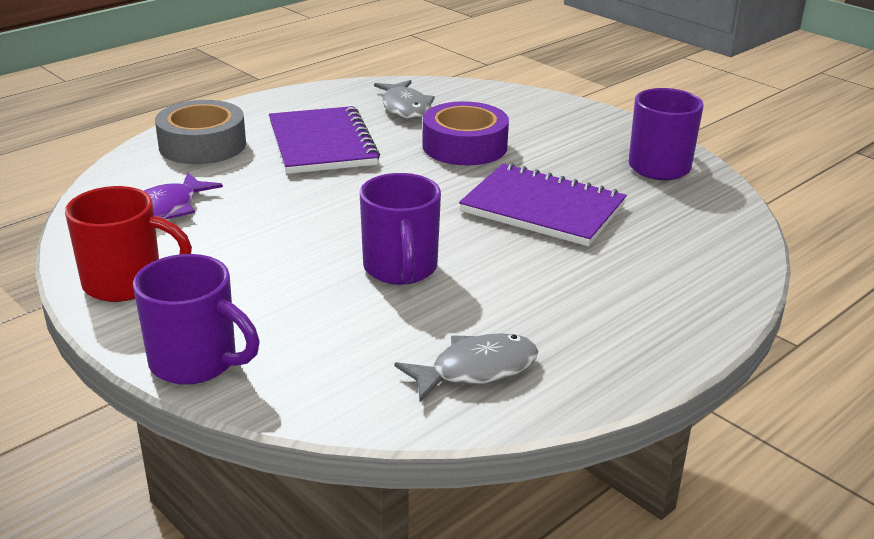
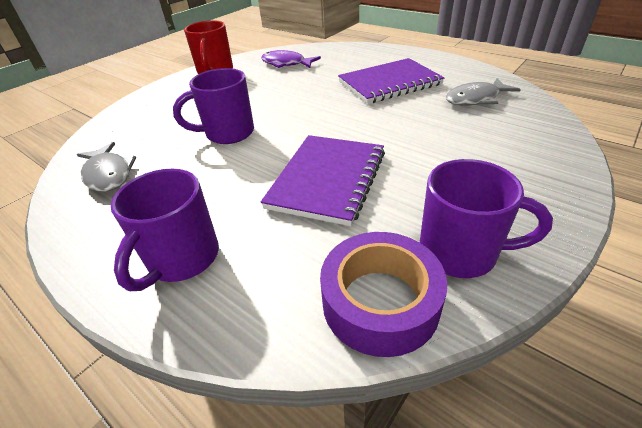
camera: 85 degrees right, 10 degrees up
purple mug [133,254,259,385] -> purple mug moved to [111,169,219,291]
grey tape [155,100,246,164] -> none
purple tape [422,101,509,166] -> purple tape moved to [320,232,447,357]

